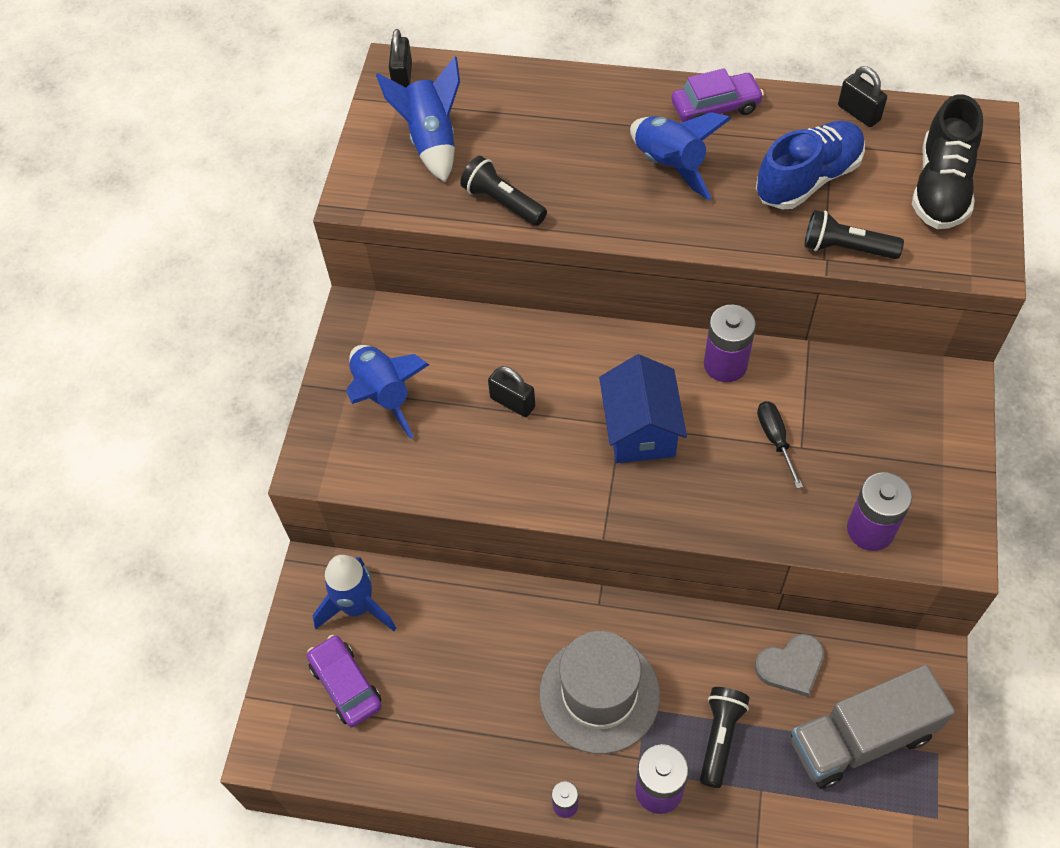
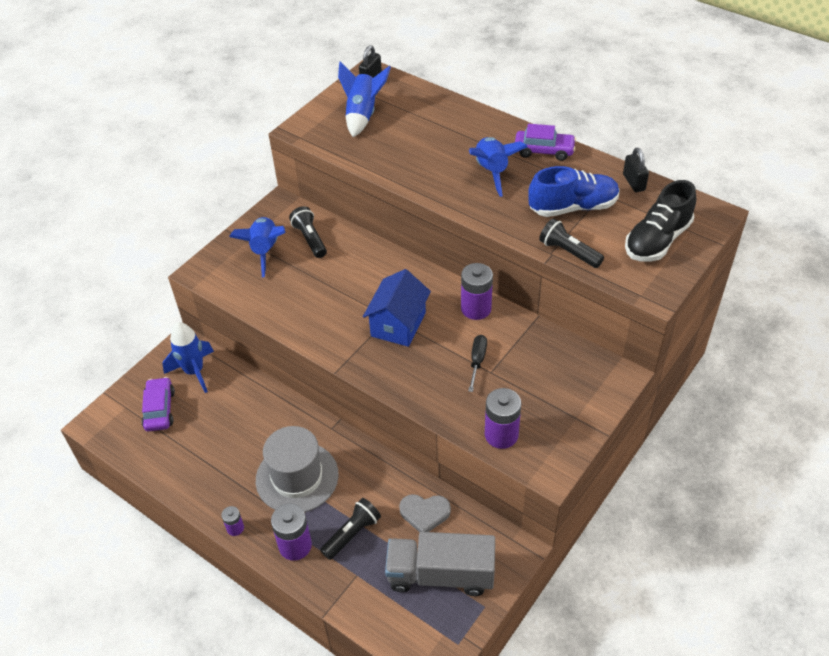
camera: 25 degrees right, 10 degrees down
black flashlight [460,156,547,226] -> black flashlight moved to [289,206,327,258]
black padlock [488,366,535,417] -> none

